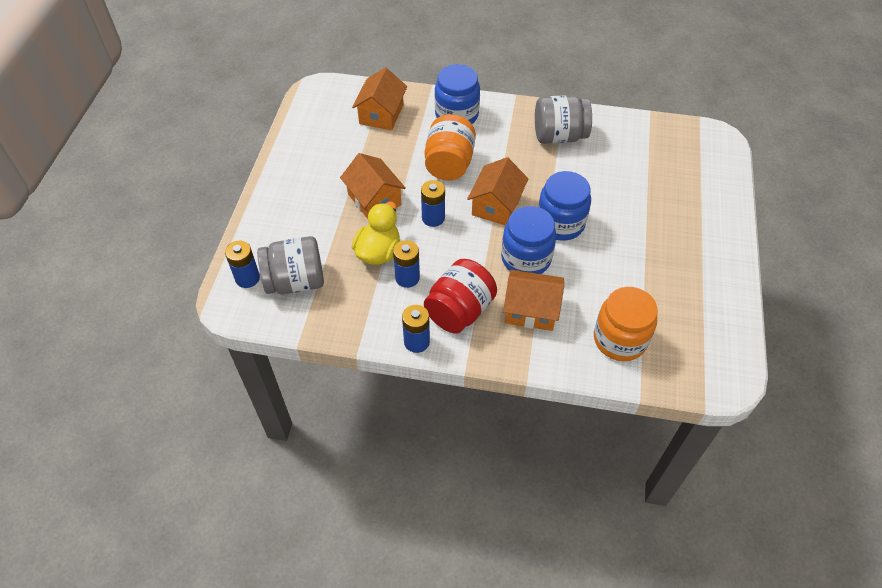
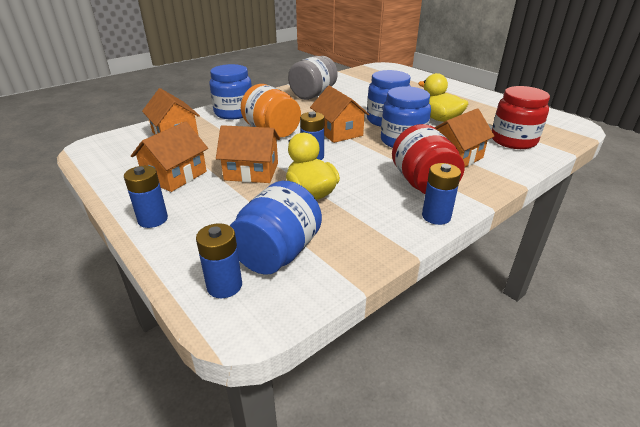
camera: 50 degrees left, 20 degrees down
grey jar [257,236,324,294] -> blue jar [230,181,322,275]
blue battery [393,240,420,288] -> blue battery moved to [124,166,168,228]
orange jar [594,287,658,361] -> red jar [492,86,550,149]
none -> orange house [131,121,208,192]
none -> yellow duck [418,73,468,122]

